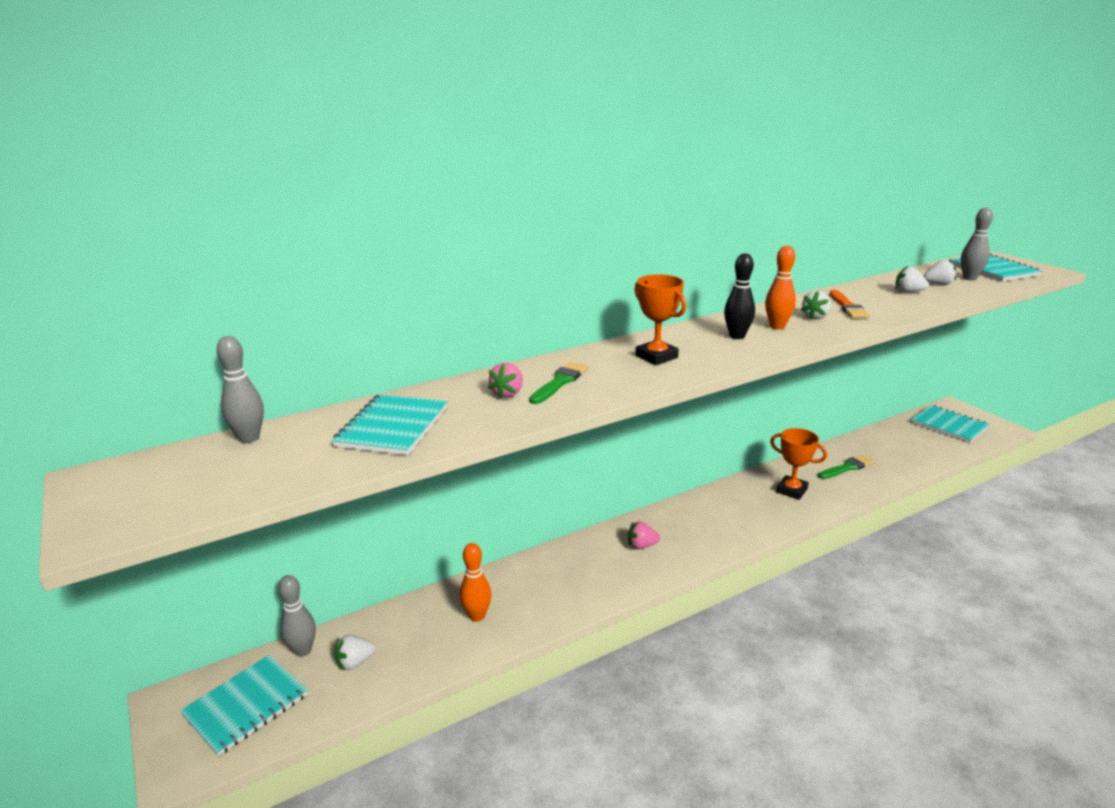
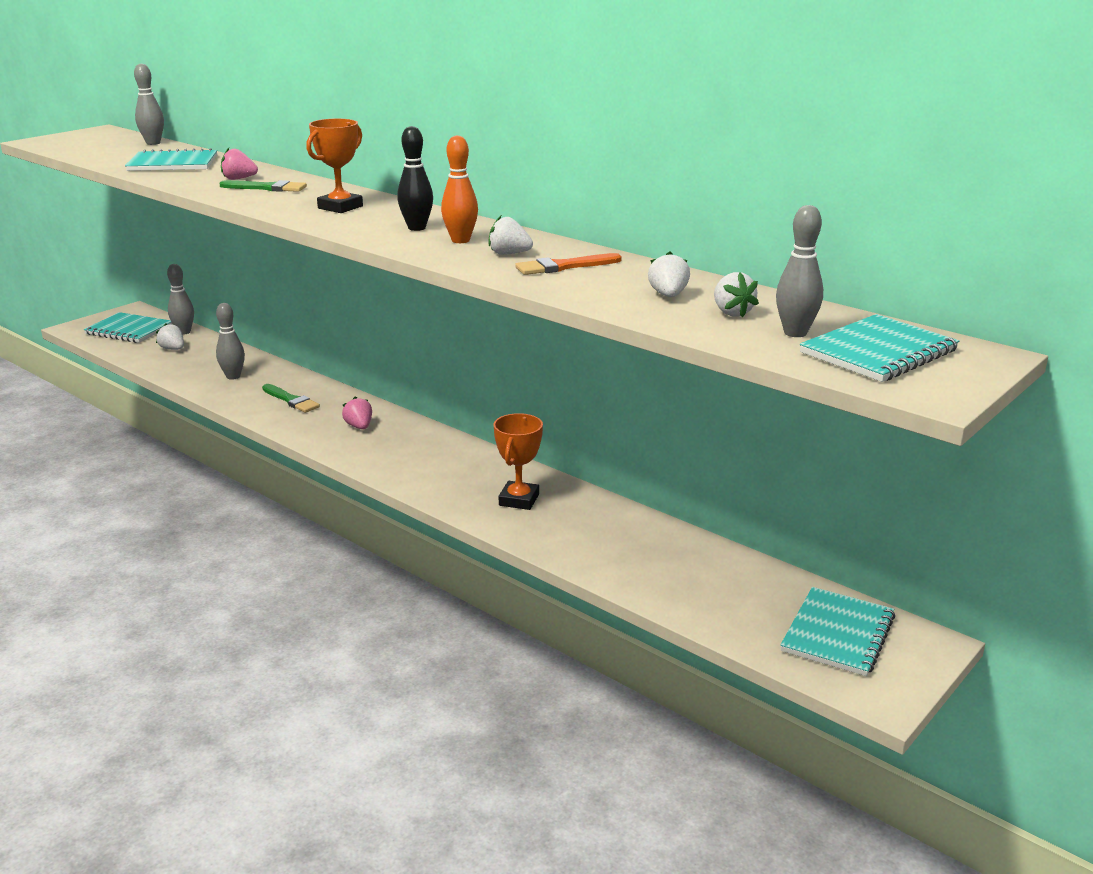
camera: 70 degrees right, 0 degrees up
orange bowling pin [460,543,491,622] -> grey bowling pin [216,303,245,380]
green brush [818,455,874,479] -> green brush moved to [262,384,320,413]

